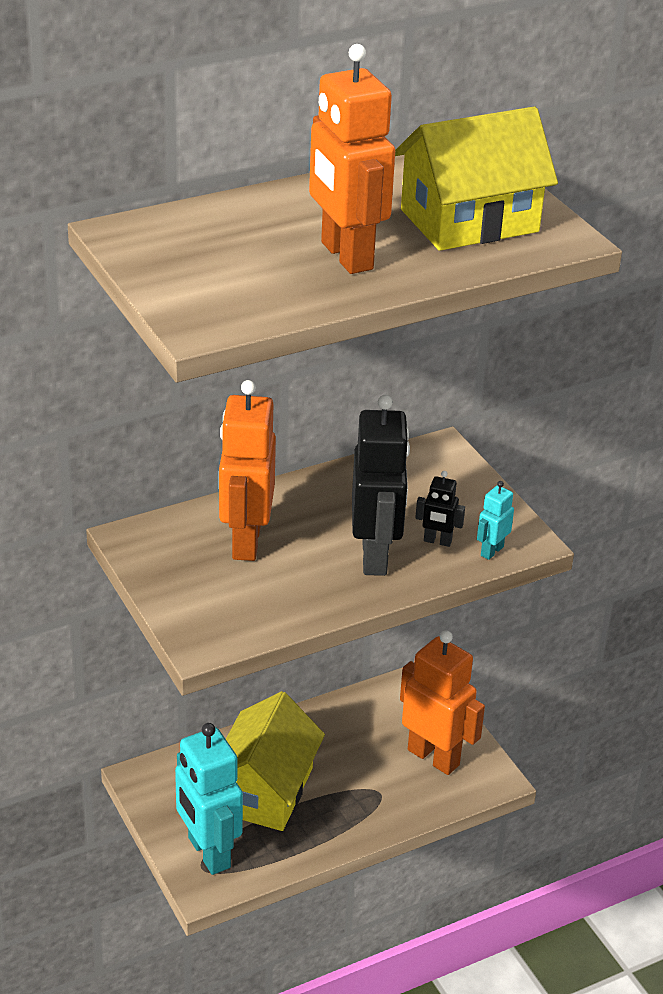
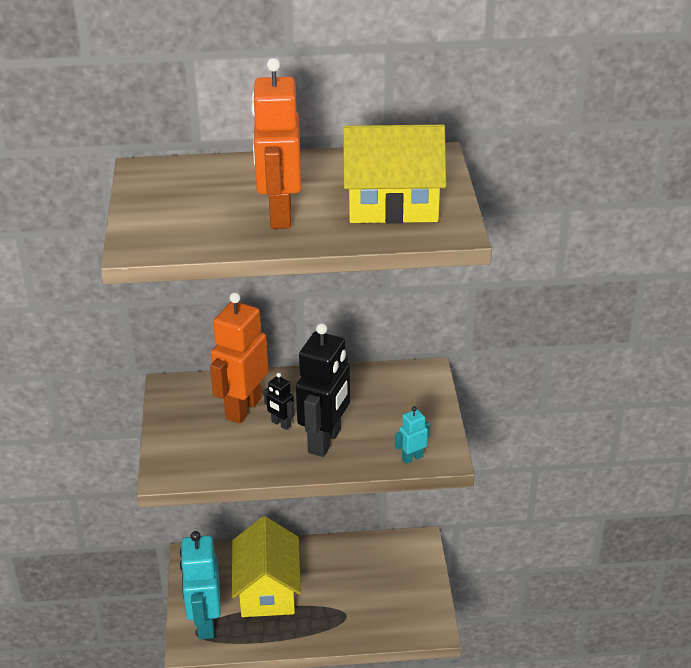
camera: 25 degrees right, 0 degrees up
yellow house [226,691,325,831] -> yellow house turned 45 degrees counterclockwise [232,516,301,617]
orange robot [400,630,485,775] -> none
black robot [415,471,465,547] -> black robot moved to [264,373,295,430]

